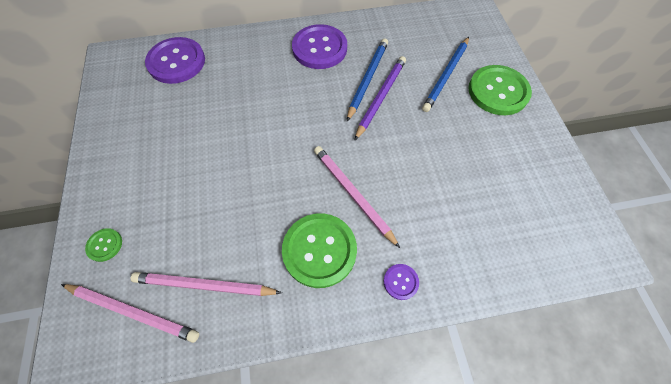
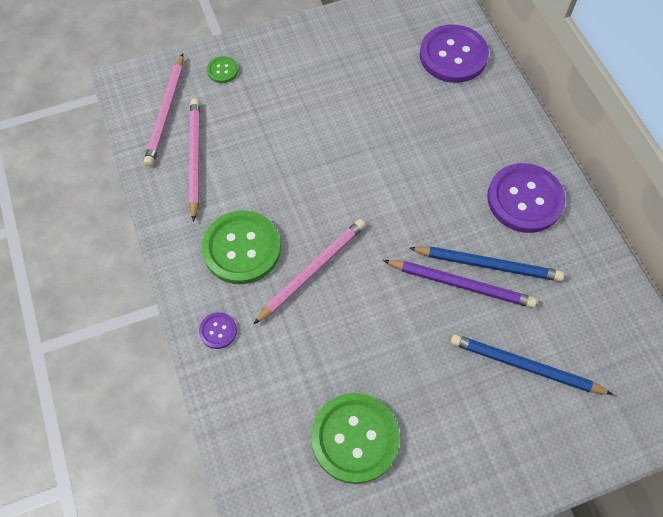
camera: 80 degrees right, 0 degrees up
green button [468,65,532,115] -> green button moved to [311,393,400,484]

